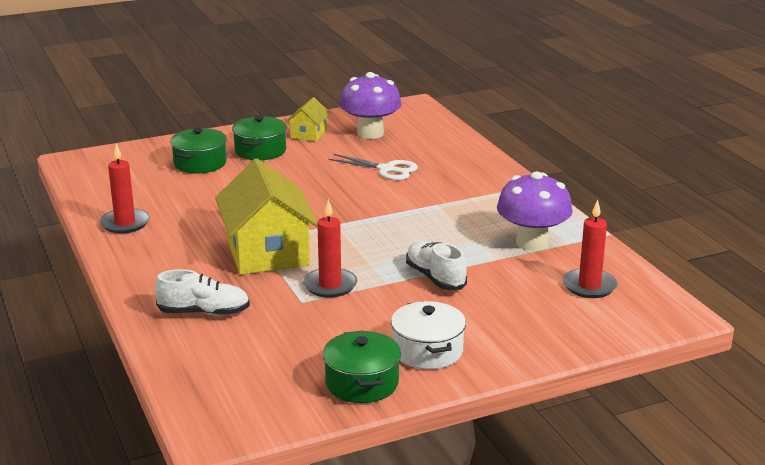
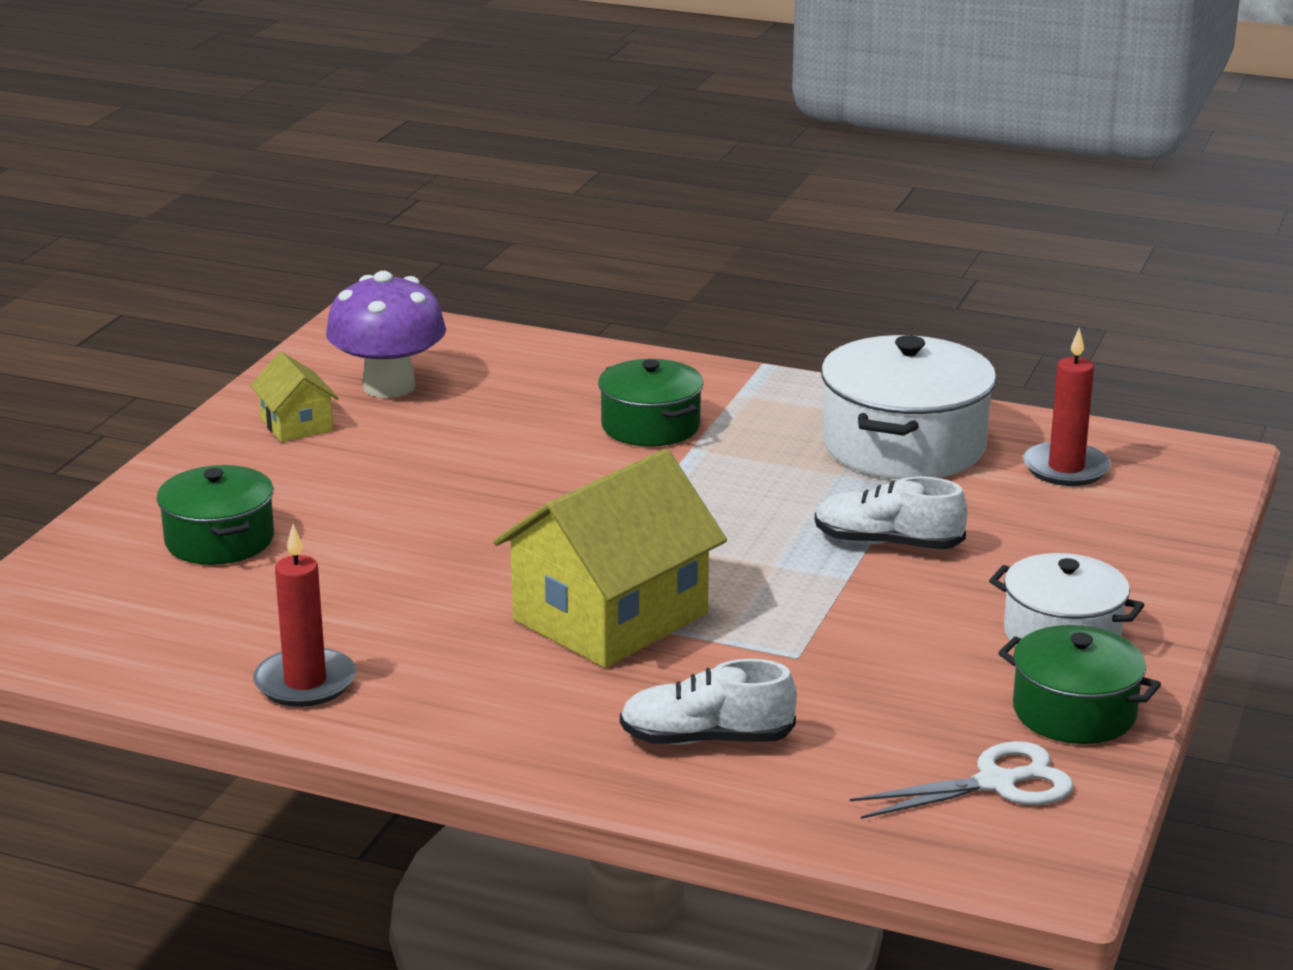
camera: 45 degrees left, 0 degrees up
white shoe [155,269,250,316] -> white shoe turned 135 degrees counterclockwise [620,659,797,745]
yellow house [215,159,318,275] -> yellow house turned 75 degrees counterclockwise [493,449,727,668]
green pot [232,116,287,160] -> green pot moved to [598,359,704,447]
red candle [303,199,357,298] -> none
white scissors [328,154,418,180] -> white scissors moved to [850,741,1074,819]
purple mushroom [497,172,573,251] -> white pot [821,335,996,480]

